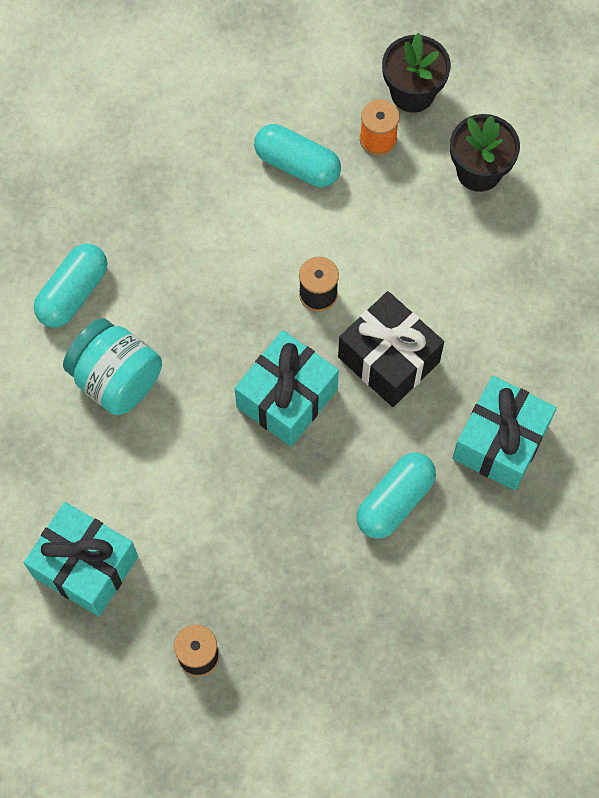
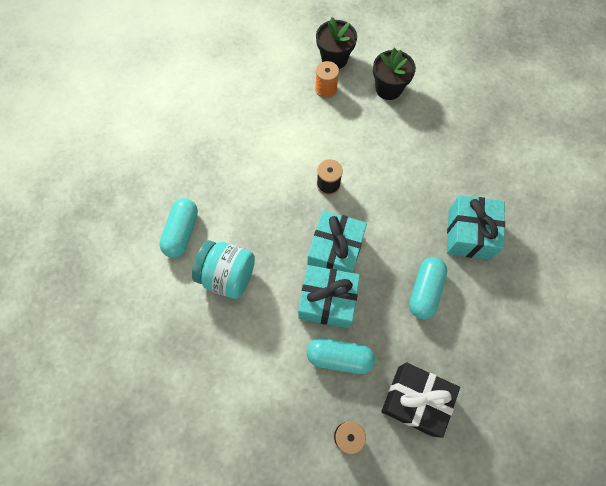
camera: 20 degrees left, 0 degrees up
turquoise gift [24,502,138,617] -> turquoise gift moved to [298,265,360,328]
turquoise capsule [254,124,341,187] -> turquoise capsule moved to [307,338,375,374]
black gift [338,291,444,407] -> black gift moved to [381,362,460,438]

